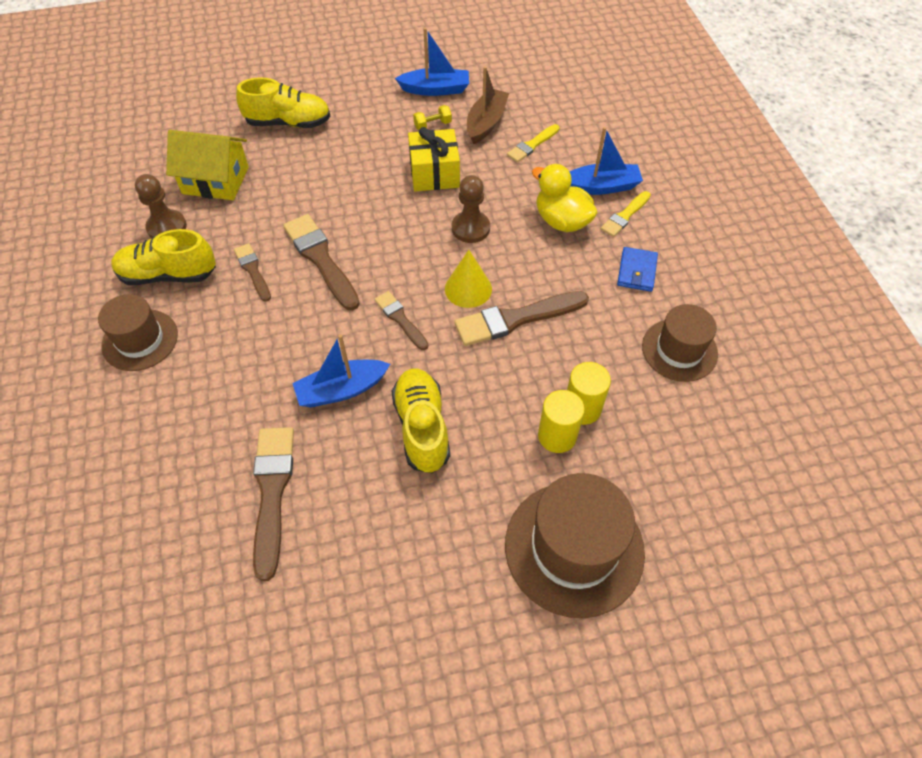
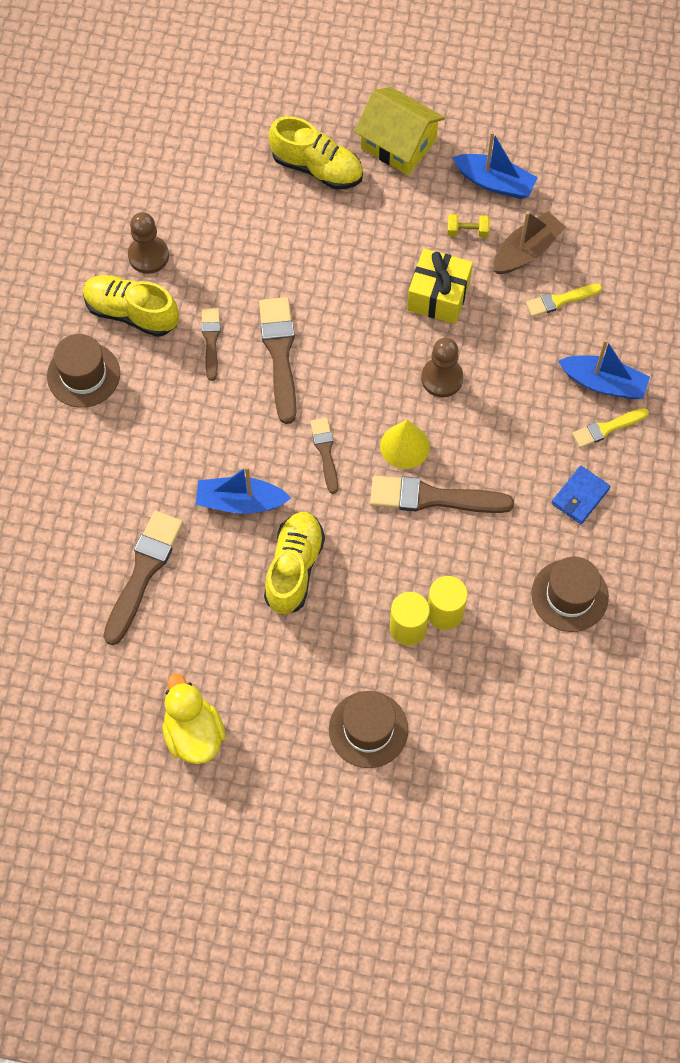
camera: 25 degrees right, 10 degrees up
yellow house [166,130,249,200] -> yellow house moved to [354,87,445,175]
brown hat [505,473,645,618] -> brown hat [329,691,408,768], size x0.63
yellow duck [532,164,598,232] -> yellow duck moved to [162,674,226,764]

